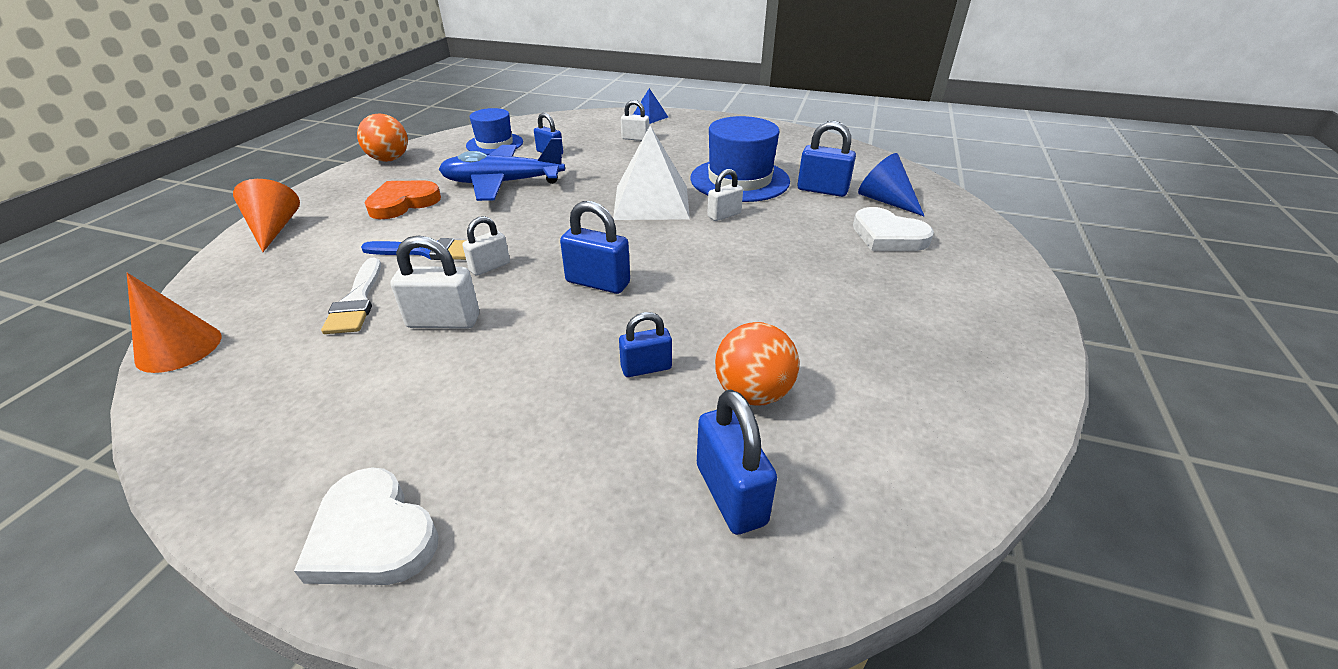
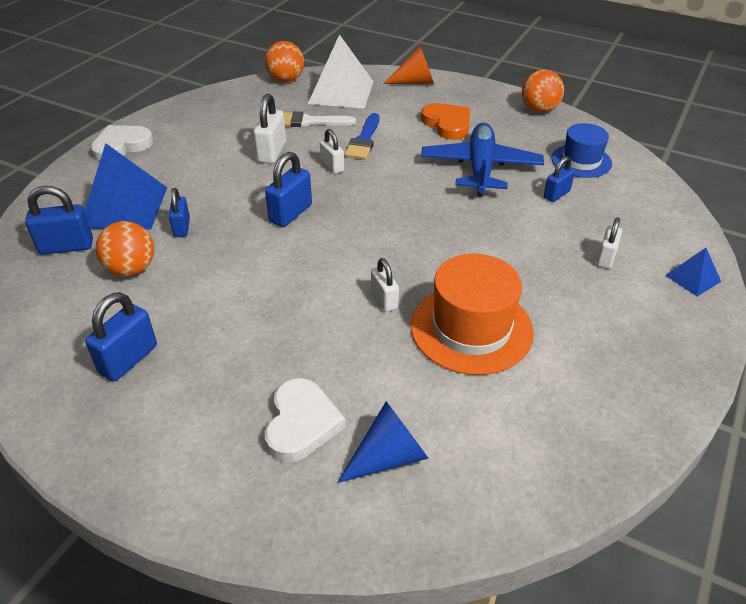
camera: 100 degrees right, 5 degrees up
orange cone [127,273,221,373] -> orange ball [265,41,304,82]
white pyramid [613,126,690,220] -> white pyramid moved to [308,34,374,109]
blue hat [690,116,790,202] -> orange hat [411,254,534,375]
blue padlock [797,121,856,197] -> blue padlock moved to [85,292,157,381]
white heart [853,207,934,251] -> white heart turned 135 degrees clockwise [265,378,346,462]
none -> blue pyramid [84,143,167,229]

